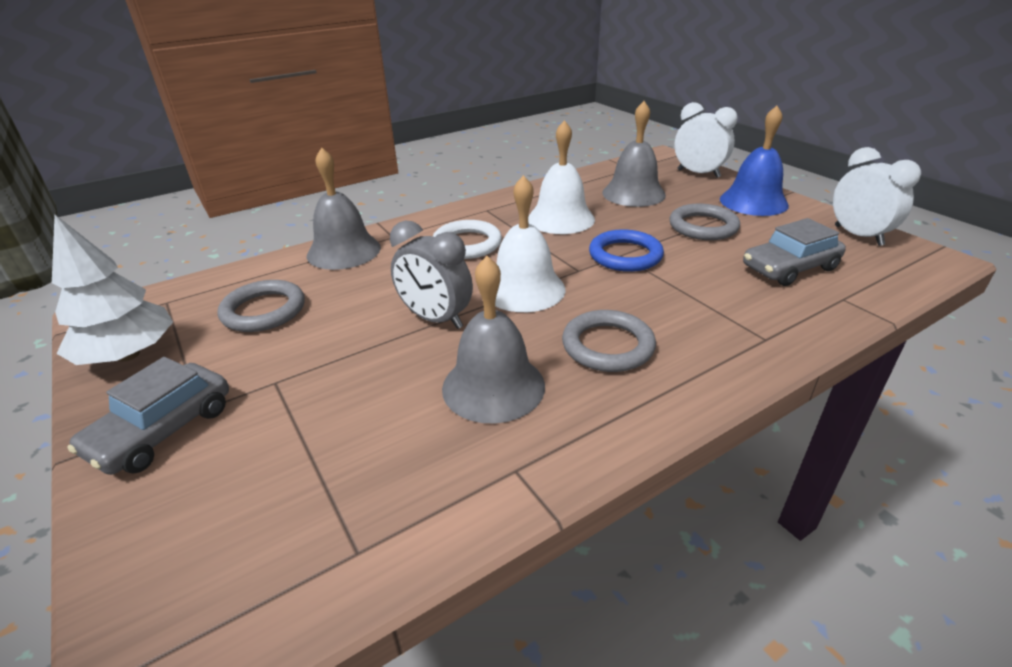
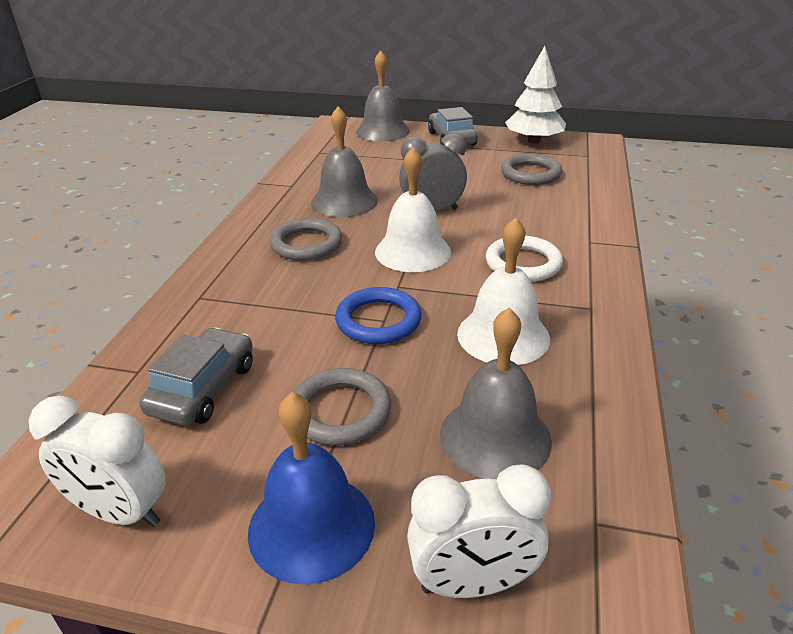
camera: 135 degrees right, 0 degrees up
grey bell [307,147,381,270] -> grey bell moved to [356,50,410,142]

